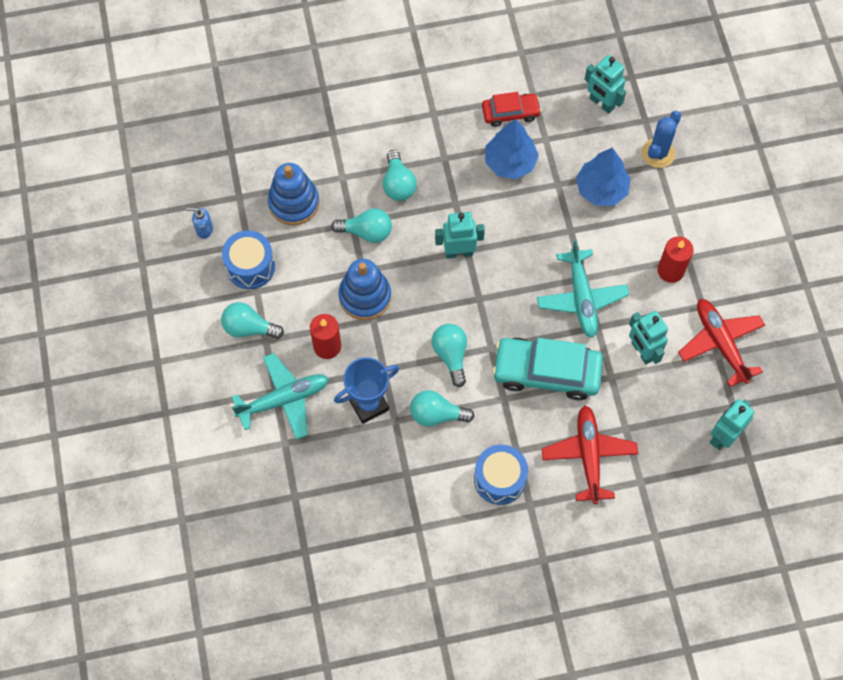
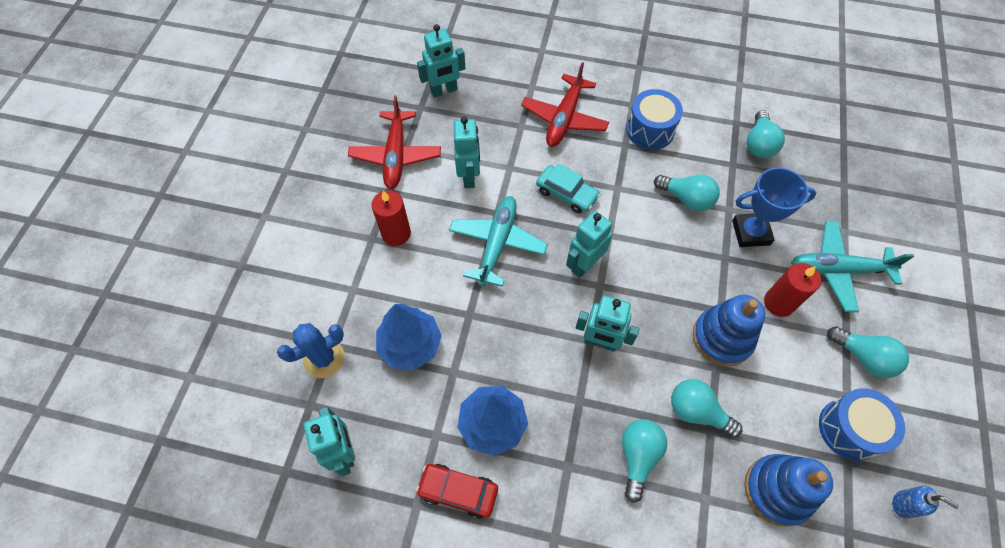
camera: 155 degrees left, 5 degrees down
turquoise light bulb [432,324,467,387] -> turquoise light bulb moved to [747,110,785,158]
turquoise car [492,338,603,400] -> turquoise car [536,164,600,213], size x0.57
none -> turquoise robot [566,211,612,278]

